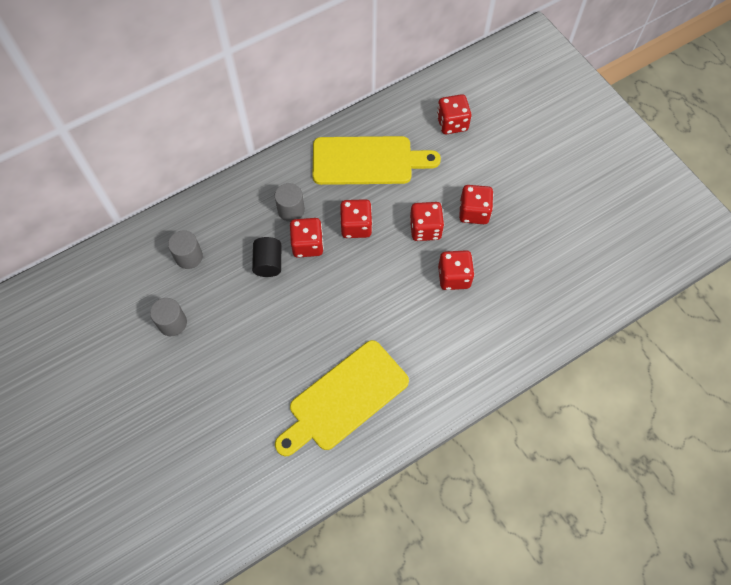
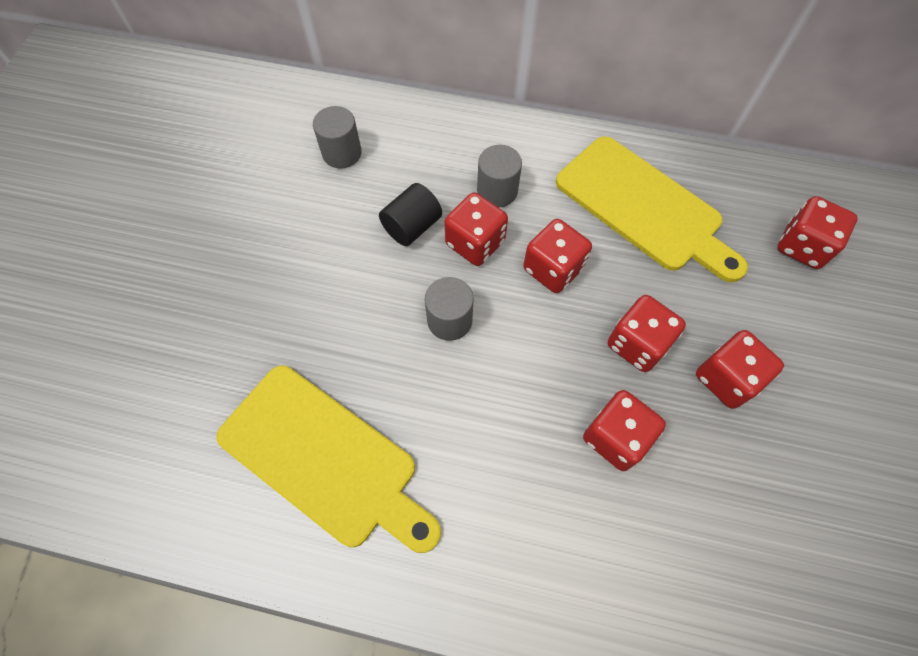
camera: 45 degrees right, 0 degrees up
grey cylinder [150,298,187,336] -> grey cylinder moved to [425,277,474,341]
yellow cutting board [275,340,409,456] -> yellow cutting board turned 150 degrees counterclockwise [216,366,441,553]

